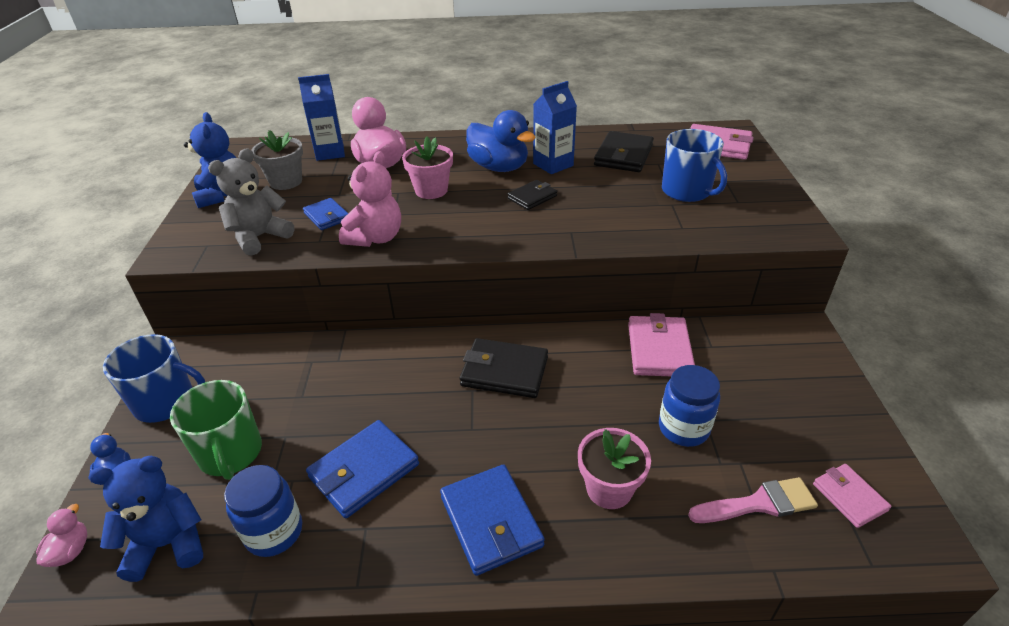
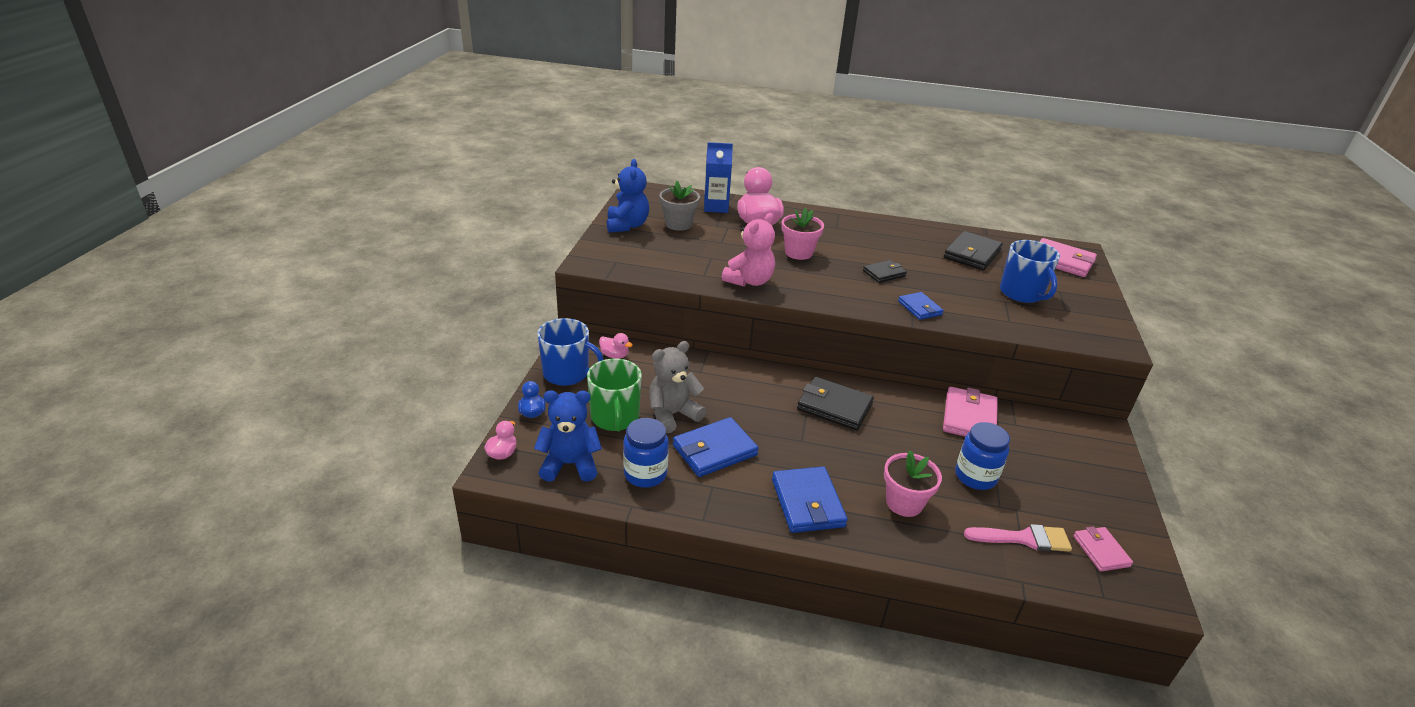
camera: 10 degrees right, 5 degrees down
grey teddy bear [208,148,294,256] -> grey teddy bear moved to [649,341,706,433]
blue wallet [303,198,348,230] -> blue wallet moved to [898,292,944,320]
blue duck [466,110,536,172] -> none
blue carton [533,81,577,174] -> none
none -> pink duck [599,333,633,359]

